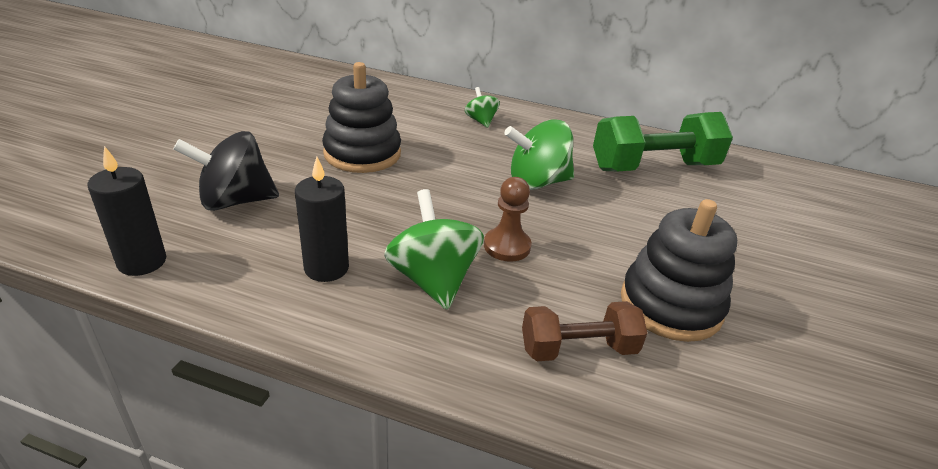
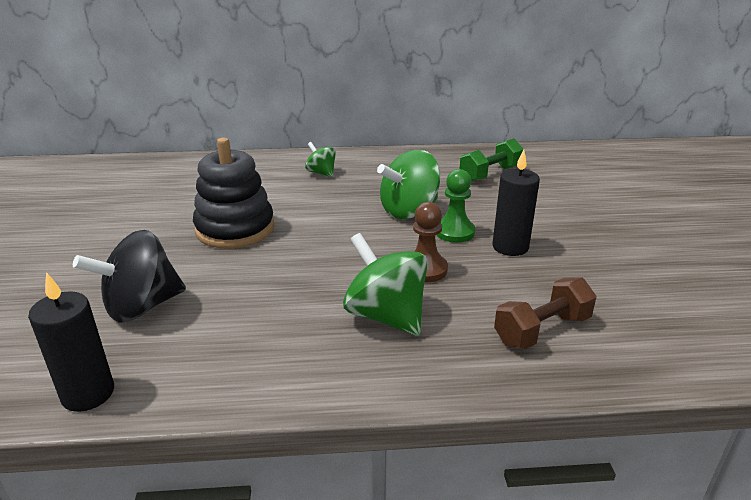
camera: 20 degrees left, 5 degrees down
black candle [295,157,349,282] -> black candle moved to [493,150,540,256]
green dumbbell [593,112,733,171] -> green dumbbell [460,138,524,182], size x0.60
black stacking toy [621,199,737,342] -> none
none -> green pawn [436,169,475,243]

